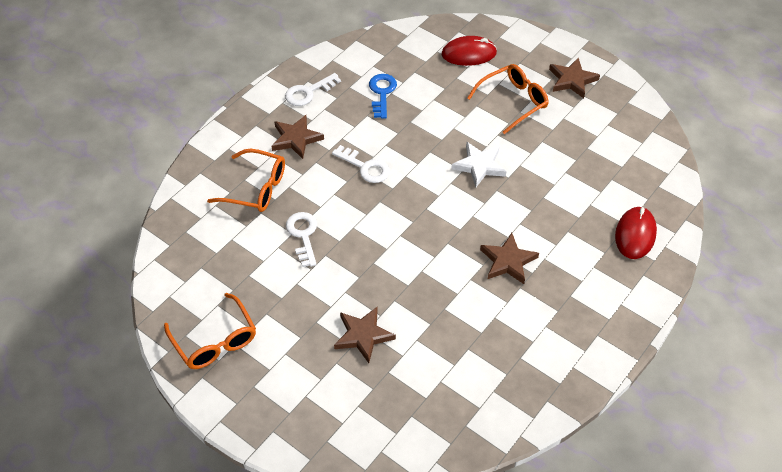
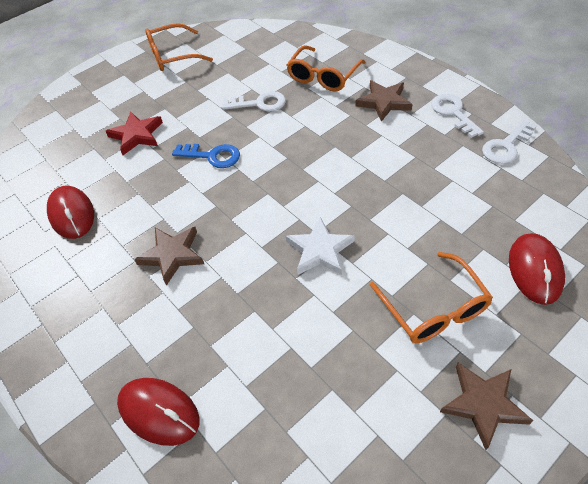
camera: 105 degrees right, 0 degrees up
white key [332,145,390,183] -> white key moved to [482,120,536,164]
brown star [334,307,396,363] -> red star [106,111,163,155]
blue key [369,74,397,119] -> blue key moved to [172,144,240,168]
none -> red mouse [47,186,94,239]

